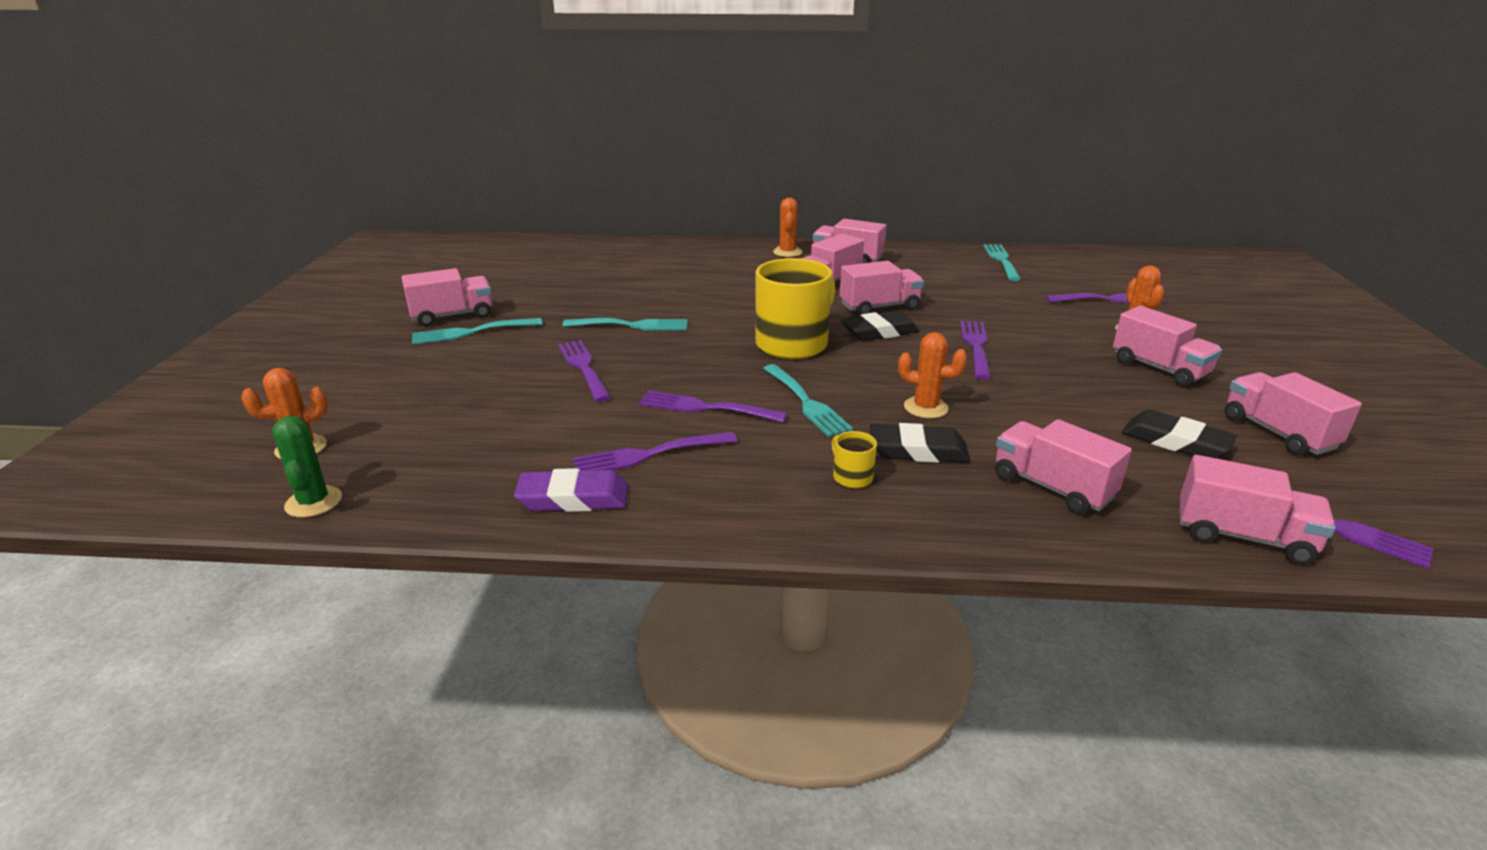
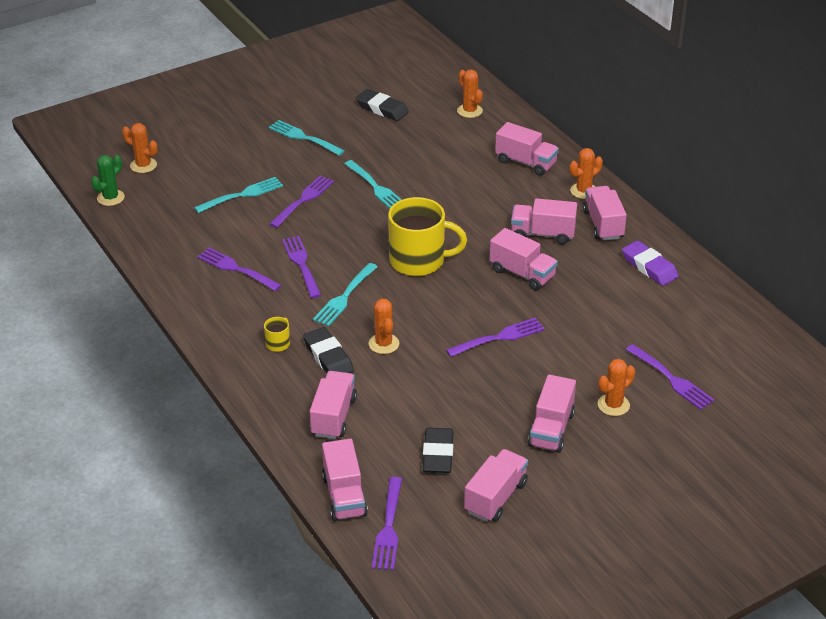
camera: 55 degrees right, 10 degrees up
pink truck [401,268,492,326] -> pink truck moved to [495,122,559,176]
purple eraser [514,468,628,512] -> purple eraser moved to [622,240,679,286]
black eraser [841,311,919,341] -> black eraser moved to [356,89,409,121]
turquoise fork [983,244,1021,281] -> turquoise fork moved to [194,177,283,213]
none -> orange cactus [457,69,483,118]

